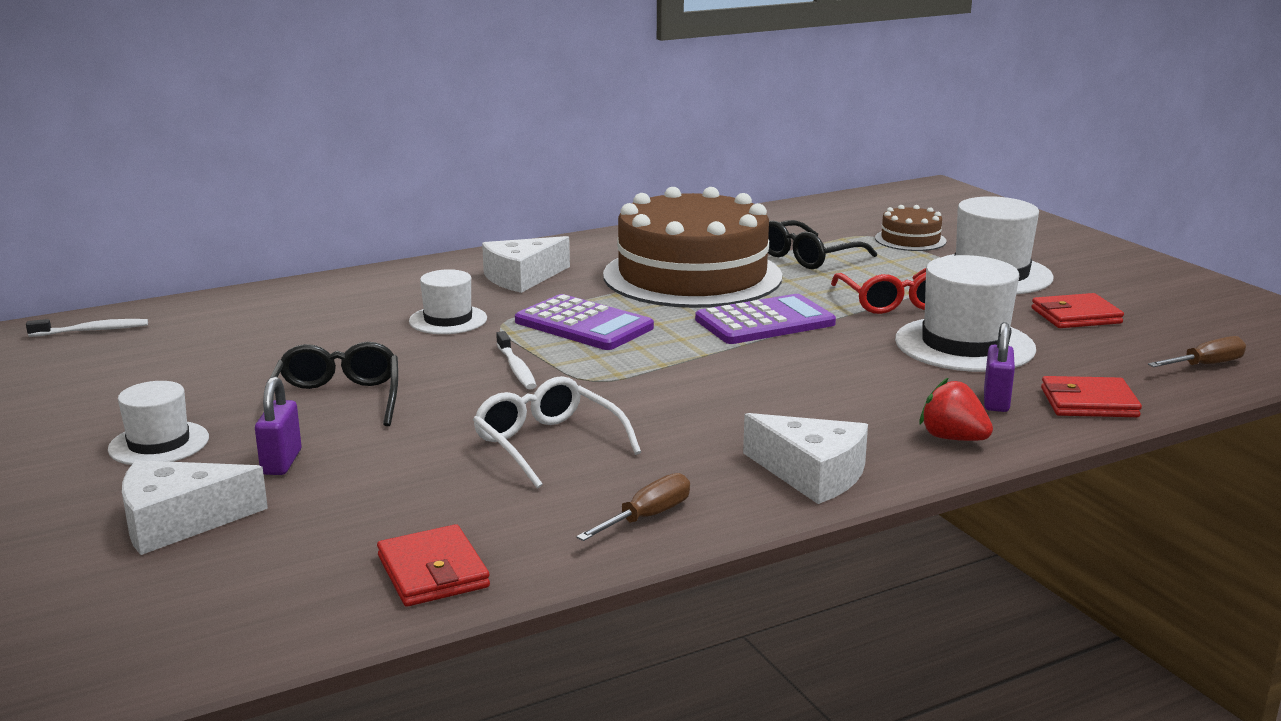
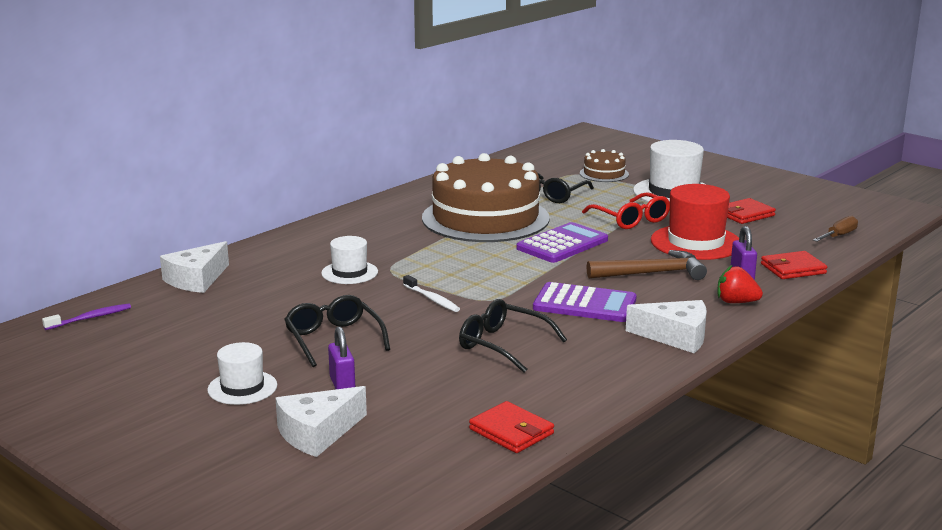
camera: 20 degrees left, 0 degrees up
white toothbrush [26,319,148,337] -> purple toothbrush [42,304,131,330]
white glasses [473,376,641,489] -> black glasses [459,299,567,373]
white cheese [482,236,570,293] -> white cheese moved to [160,241,229,293]
purple calculator [515,294,654,350] -> purple calculator moved to [533,282,637,322]
brown screwdriver [576,473,690,541] -> none
white hat [895,255,1036,372] -> red hat [651,184,739,260]
none -> brown hammer [587,250,707,280]

